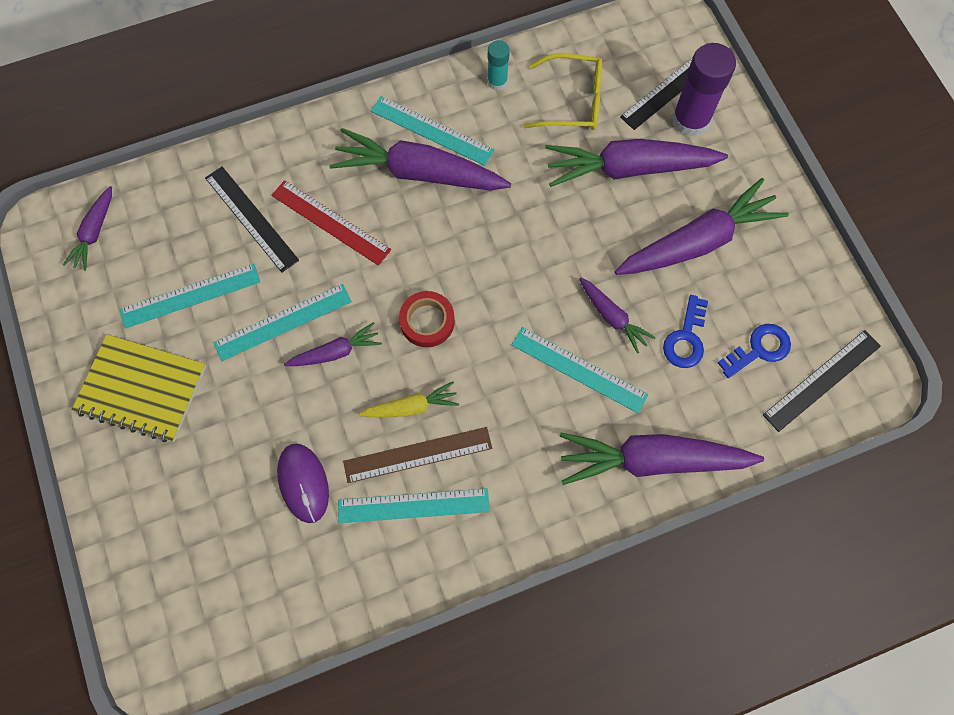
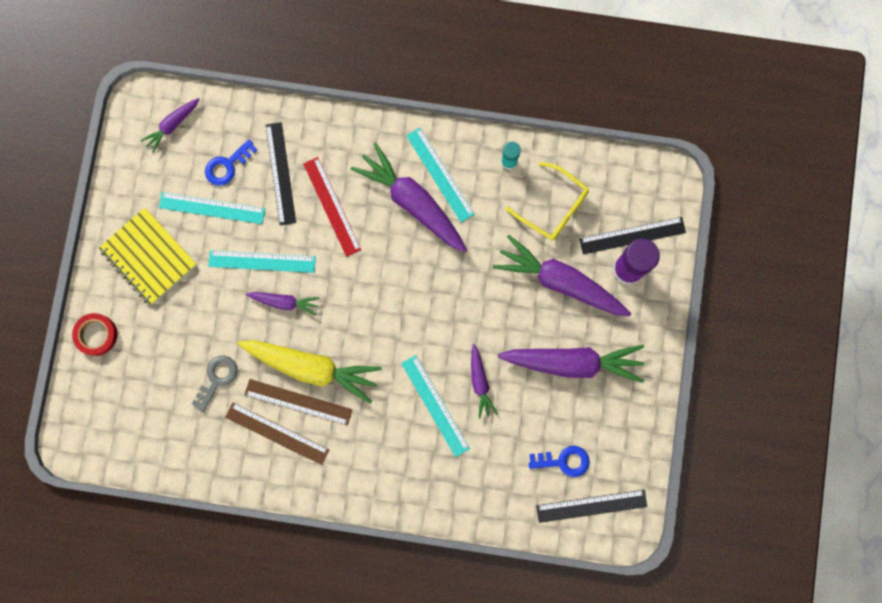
camera: 30 degrees right, 10 degrees up
purple mouse [277,444,329,523] -> grey key [192,356,238,412]
turquoise ruler [338,488,490,523] -> brown ruler [225,403,329,465]
yellow carrot [358,381,459,418] -> yellow carrot [237,340,382,404], size x1.96
red tape [399,291,455,347] -> red tape moved to [72,313,117,356]
purple carrot [560,433,764,485] -> none
blue key [663,295,708,368] -> blue key moved to [205,139,257,186]

